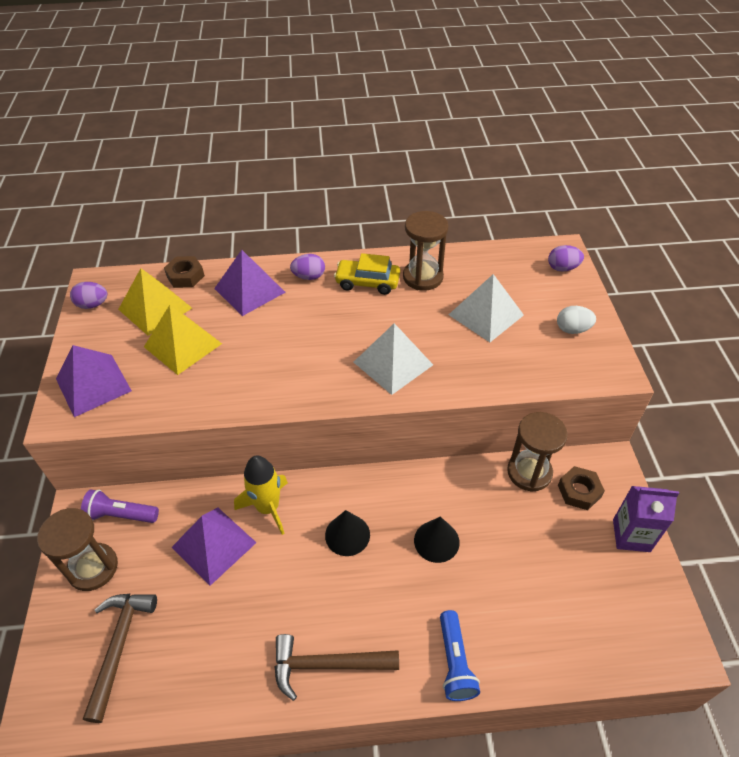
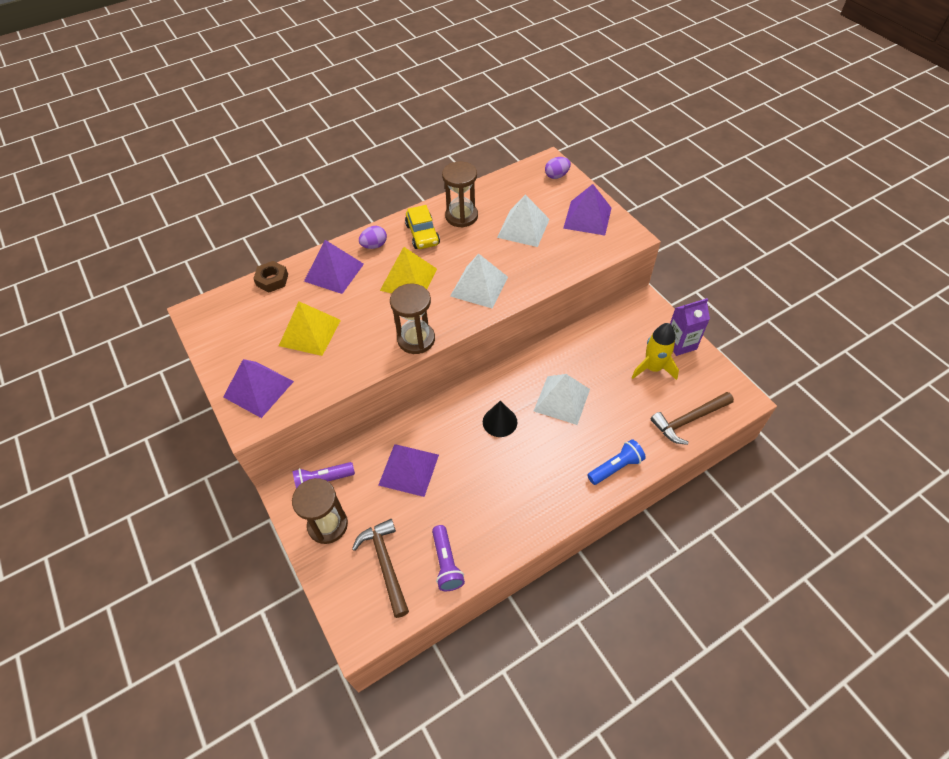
camera: 25 degrees left, 5 degrees up
purple egg [70,282,107,309] -> none
yellow pyramid [118,268,192,336] -> yellow pyramid moved to [380,247,437,293]
yellow rocket [234,455,288,535] -> yellow rocket moved to [631,323,679,380]
brown hammer [275,634,399,701] -> brown hammer moved to [651,392,734,445]
yellow car [334,253,400,295] -> yellow car turned 90 degrees counterclockwise [405,205,440,249]
black cone [414,516,460,563] -> white pyramid [534,374,590,425]
blue flashlight [440,610,480,701] -> blue flashlight turned 90 degrees counterclockwise [587,439,646,485]
brown hourglass [507,412,568,492] -> brown hourglass moved to [390,284,435,354]
white egg [557,306,596,334] -> purple pyramid [563,184,611,235]
brown nut [558,466,605,510] -> none
none -> purple flashlight [432,525,465,591]

